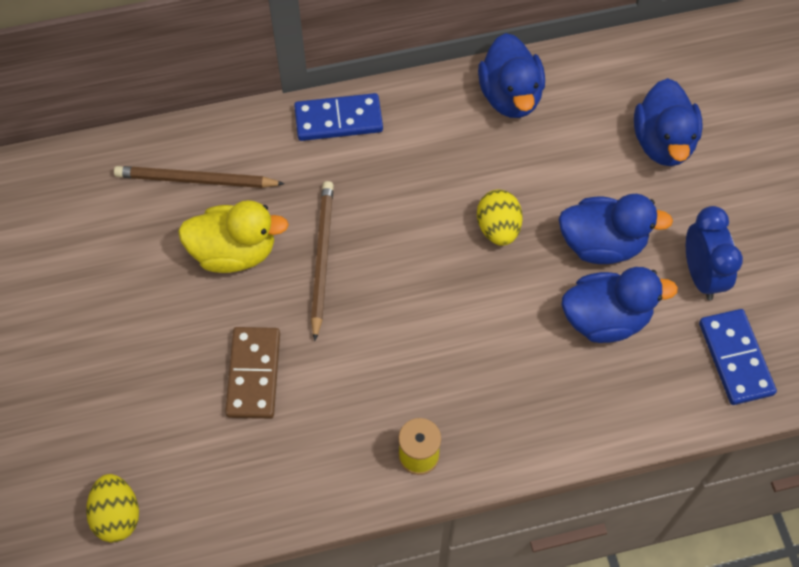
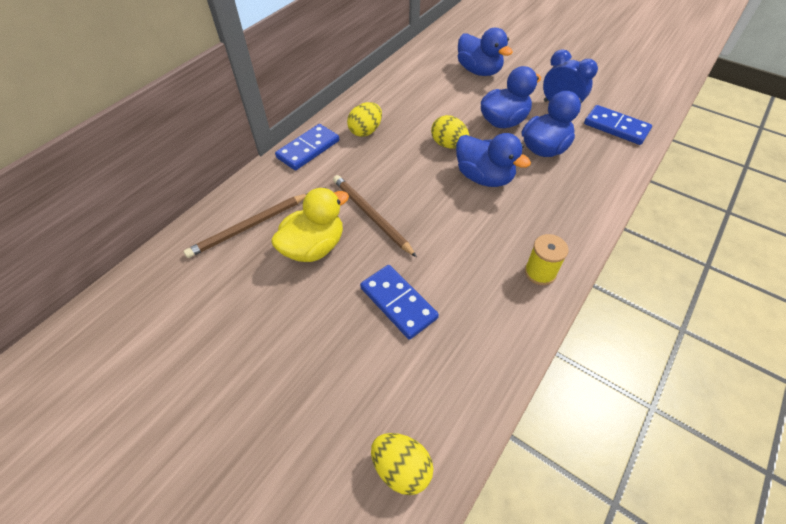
camera: 40 degrees left, 10 degrees down
brown domino [225,327,280,419] -> blue domino [360,265,439,340]
blue duck [478,33,545,118] -> blue duck moved to [456,133,531,187]
none -> yellow egg [347,102,382,137]

